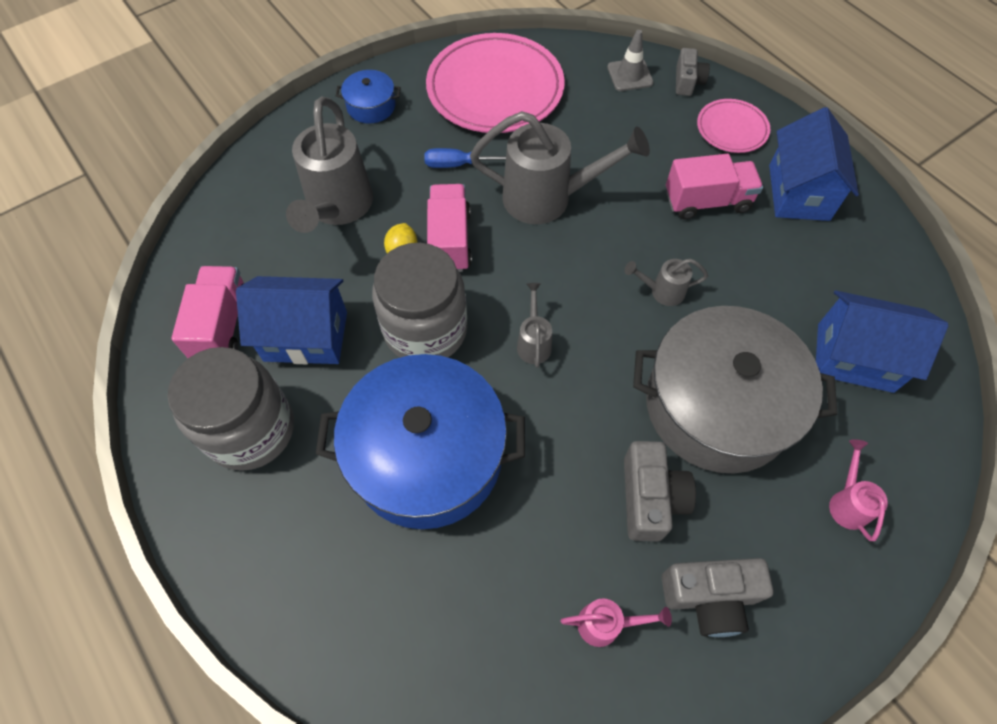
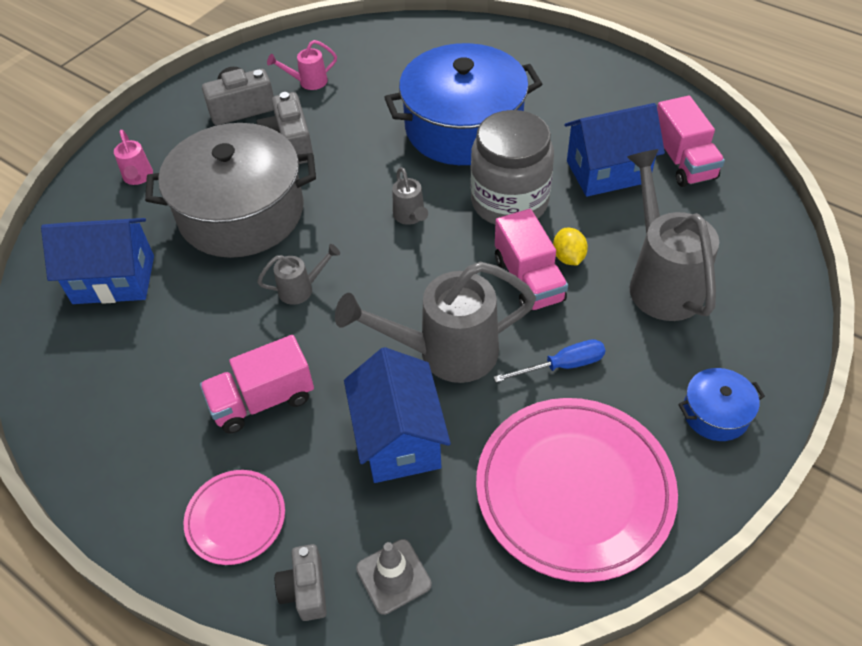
camera: 165 degrees right, 10 degrees down
grey jar [167,347,294,471] -> none
blue house [769,107,859,221] -> blue house moved to [344,347,451,483]

